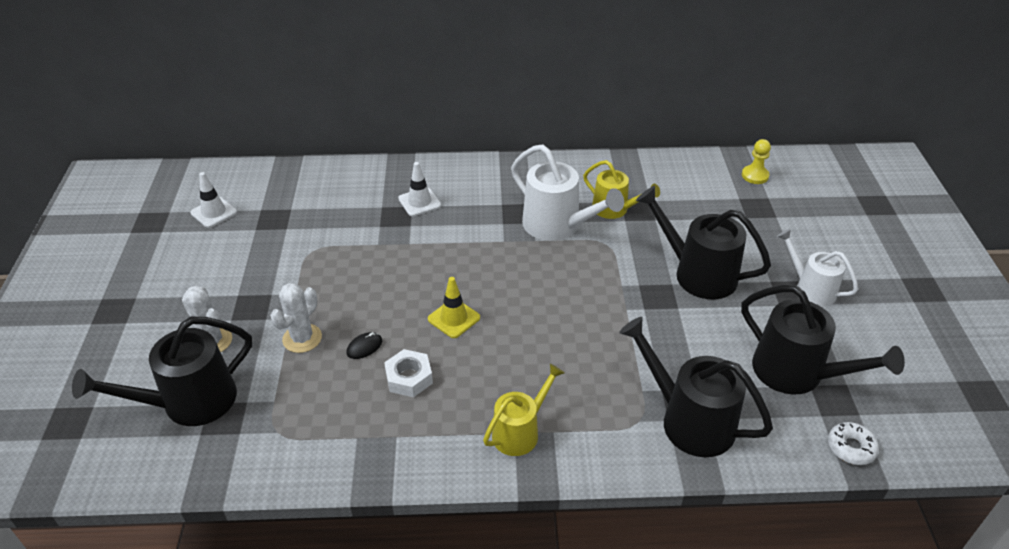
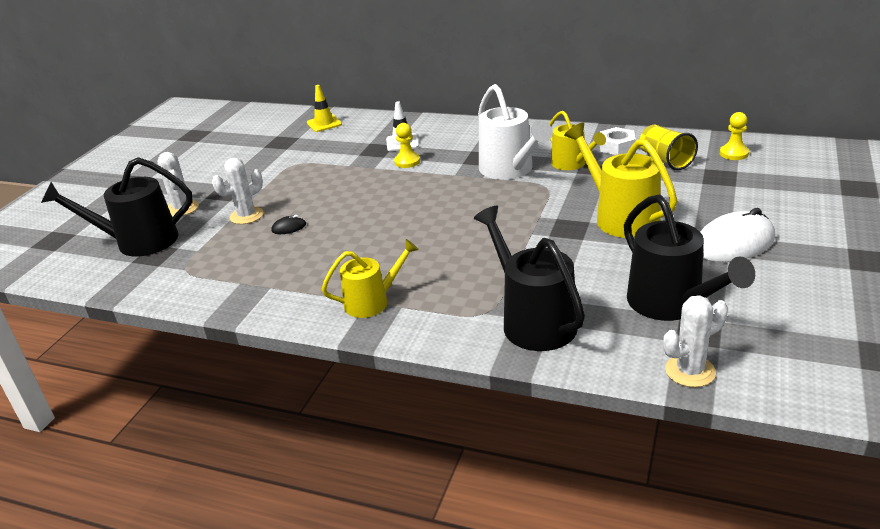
camera: 25 degrees right, 10 degrees down
white traffic cone [190,172,237,228] -> none
white nut [384,349,433,397] -> white nut moved to [600,127,636,155]
yellow traffic cone [428,277,480,338] -> yellow traffic cone moved to [307,85,342,132]
black watering can [636,186,771,299] -> yellow watering can [564,122,677,238]
white watering can [777,229,858,307] -> white mouse [701,208,775,262]
white donut [828,422,879,465] -> white cactus [663,295,728,387]
none -> yellow pawn [394,123,420,168]
none -> yellow cup [640,125,698,170]

